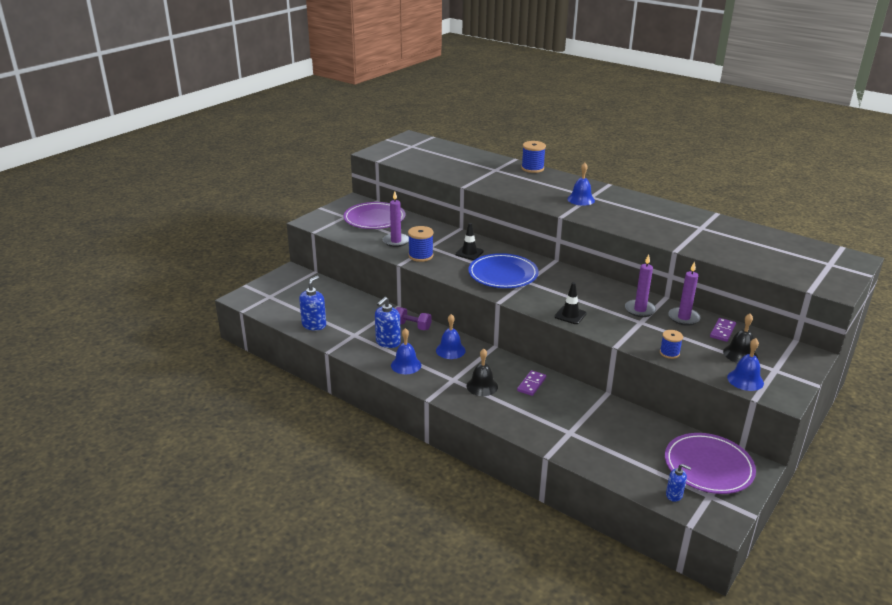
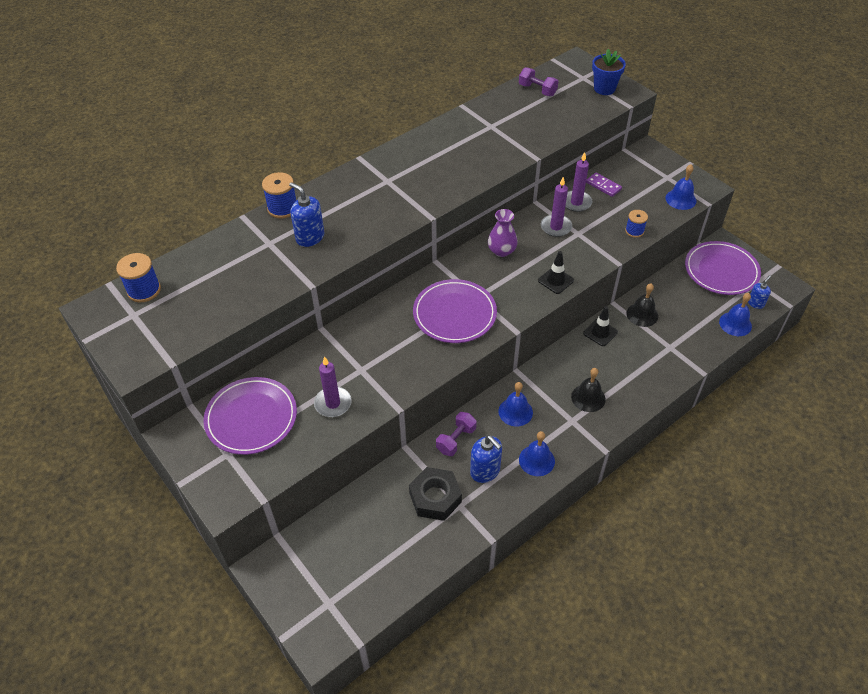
camera: 75 degrees left, 20 degrees up
blue soap dispenser [299,276,326,331] -> blue soap dispenser moved to [289,182,325,247]
blue spool [408,226,433,262] -> blue spool moved to [116,253,161,302]
black traffic cone [455,223,484,260] -> black traffic cone moved to [583,306,618,346]
blue plate [468,253,539,288] -> purple plate [413,279,497,343]
purple domino [517,370,546,396] -> none
blue bell [567,163,595,206] -> blue bell moved to [719,293,752,336]
black bell [723,314,758,363] -> black bell moved to [626,283,658,327]
none -> black nut [409,467,462,521]
none -> purple vase [488,209,518,257]
none -> purple dumbbell [519,67,558,96]
none -> blue flower pot [592,49,626,95]

